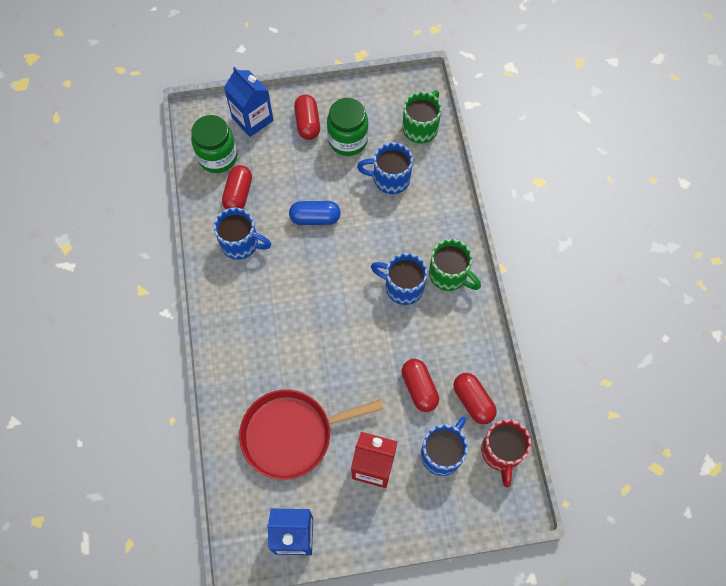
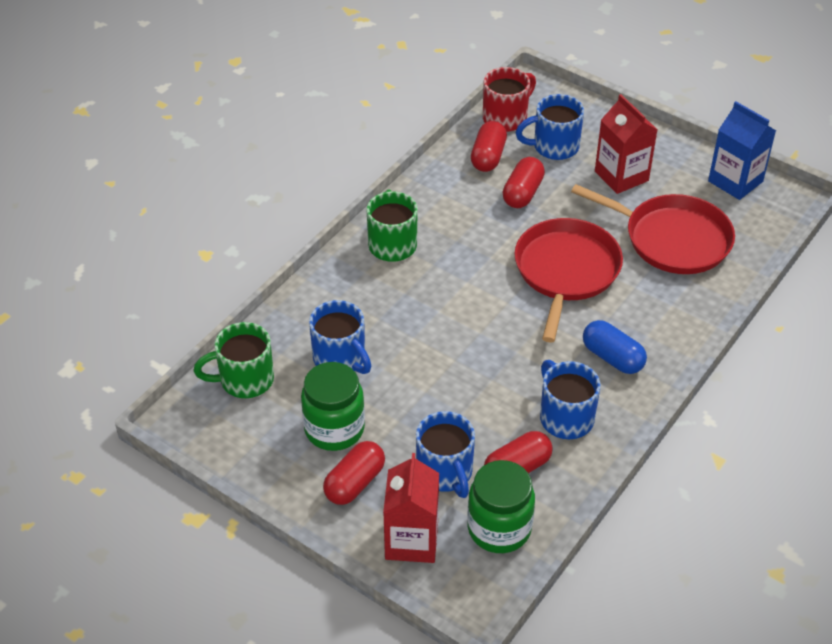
camera: 135 degrees left, 20 degrees down
blue carton [224,67,273,137] -> red carton [383,453,439,563]
blue capsule [289,201,341,225] -> blue capsule moved to [583,320,647,374]
blue mug [371,253,427,305] -> blue mug moved to [416,411,475,498]
none -> red pan [514,218,623,343]

